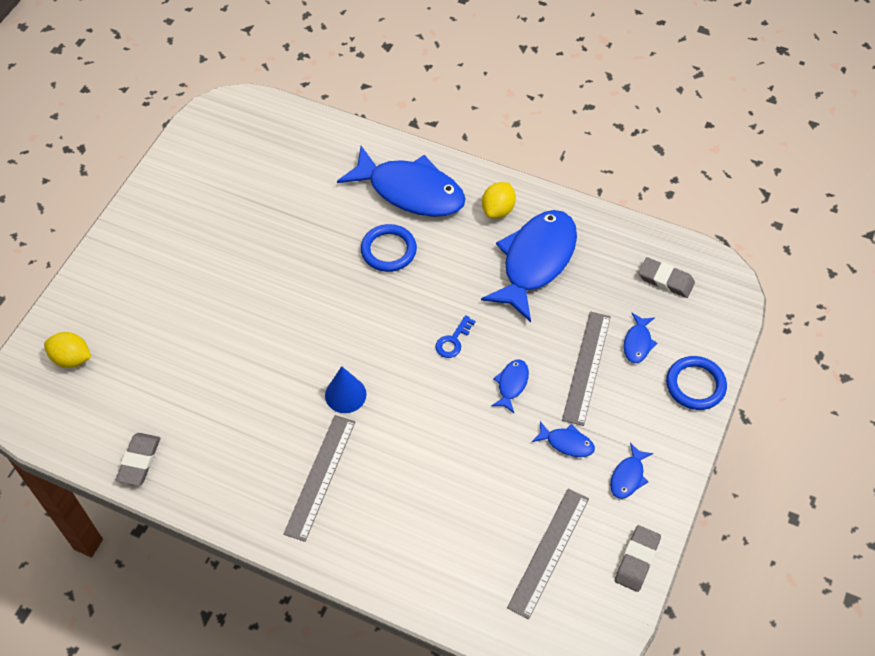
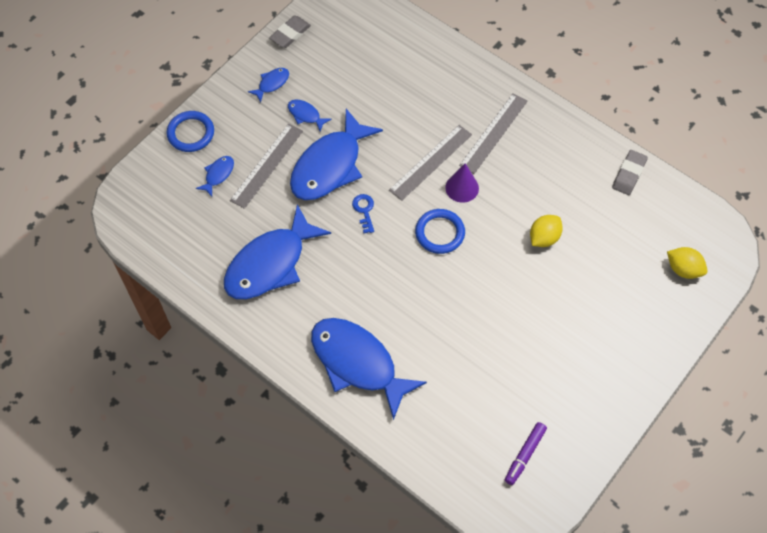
camera: 165 degrees left, 5 degrees up
blue cone [325,366,367,413] -> purple cone [445,163,479,203]
blue ring [361,224,417,272] -> blue ring moved to [415,209,465,254]
blue key [435,315,476,358] -> blue key turned 60 degrees counterclockwise [352,194,374,233]
yellow lemon [482,182,516,218] -> yellow lemon moved to [530,215,563,247]
blue fish [491,359,529,413] -> blue fish [290,109,383,200], size x2.38
grey ruler [507,489,589,619] -> grey ruler moved to [389,125,472,201]
grey eraser [639,257,695,298] -> none
none -> purple marker [505,422,547,485]

